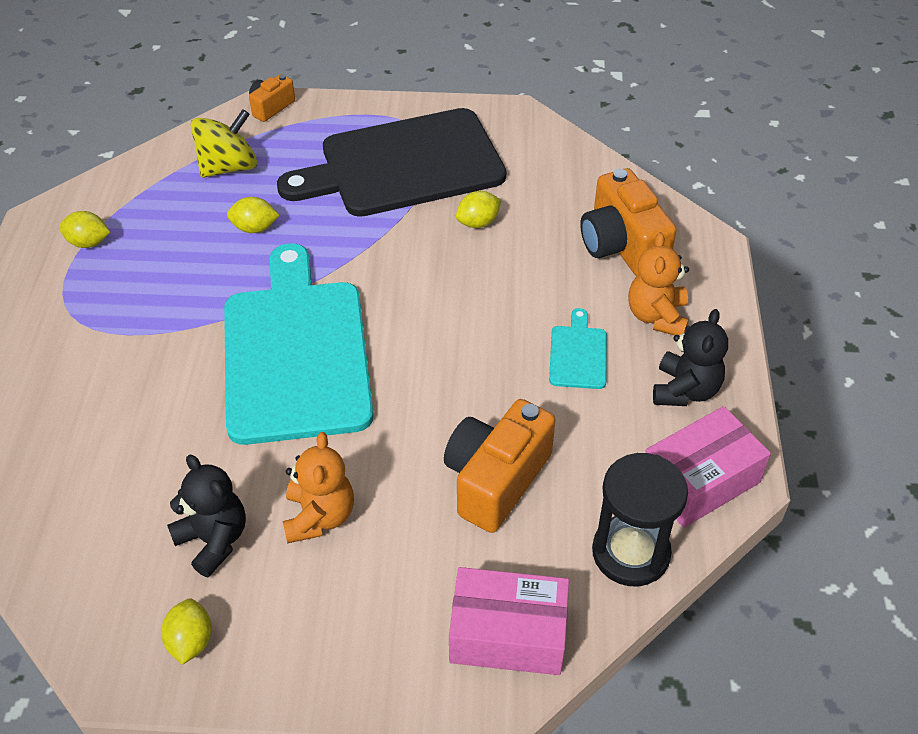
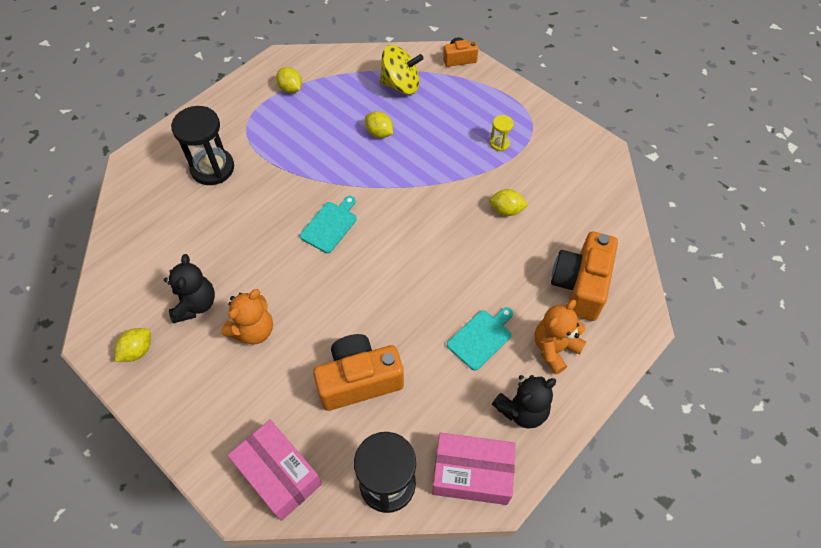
camera: 40 degrees right, 10 degrees up
turquoise cutting board [224,243,374,445] -> turquoise cutting board [300,196,357,253], size x0.40
black cutting board [277,108,506,217] -> yellow hourglass [490,115,514,151]
none -> black hourglass [171,106,234,185]

